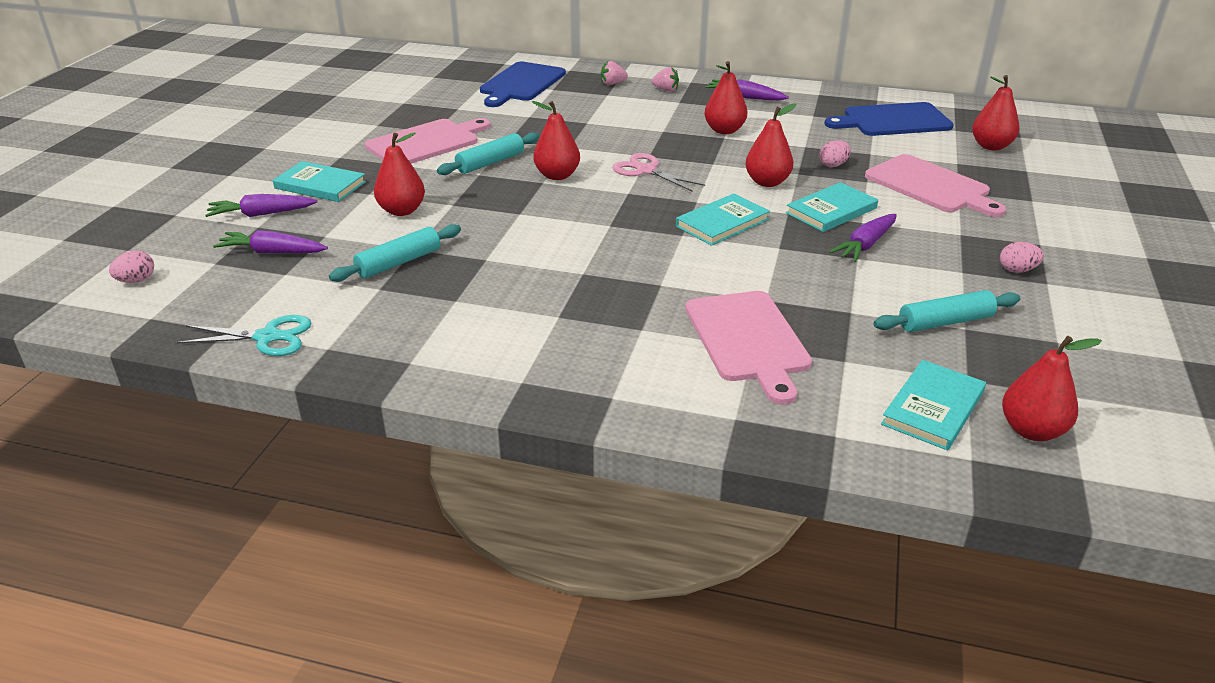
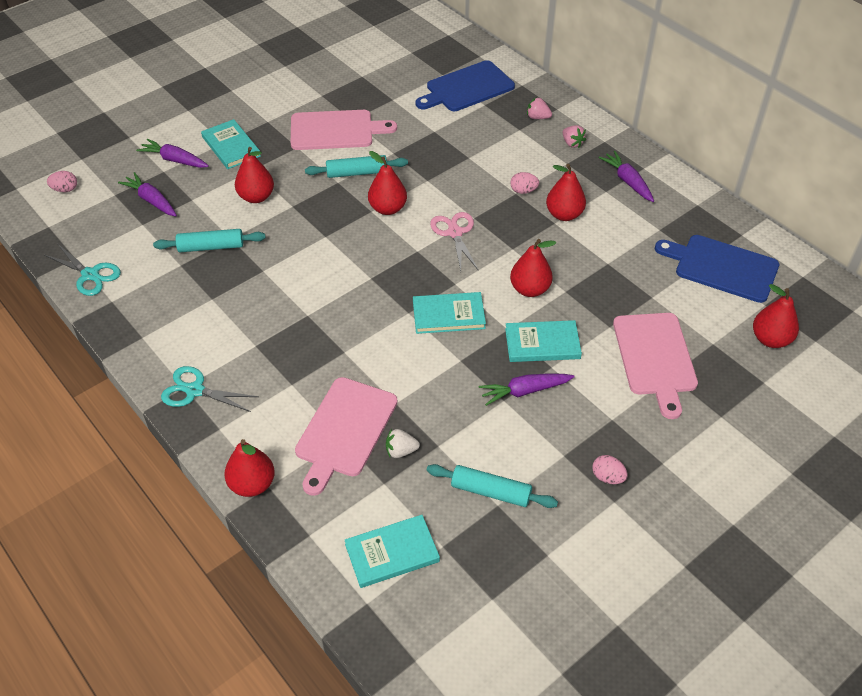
camera: 35 degrees right, 15 degrees up
pink egg [819,140,851,167] -> pink egg moved to [510,172,539,194]
red pear [1002,336,1102,441] -> red pear moved to [224,439,275,497]
none -> turquoise scissors [161,366,259,412]
none -> white strawberry [386,429,420,458]

